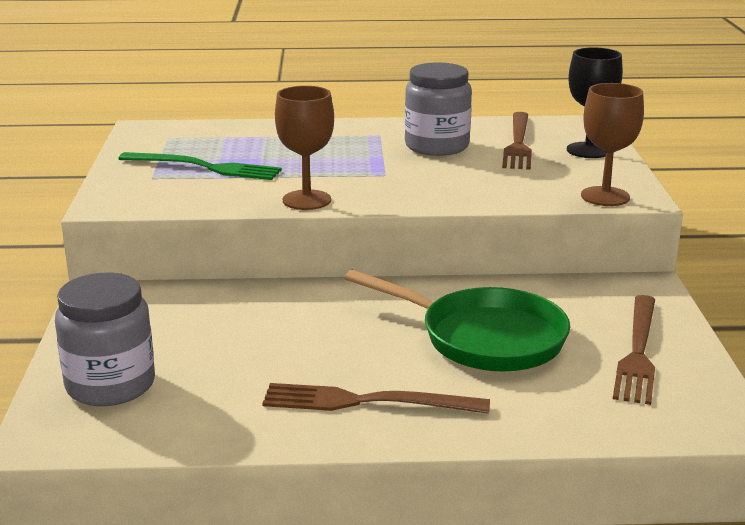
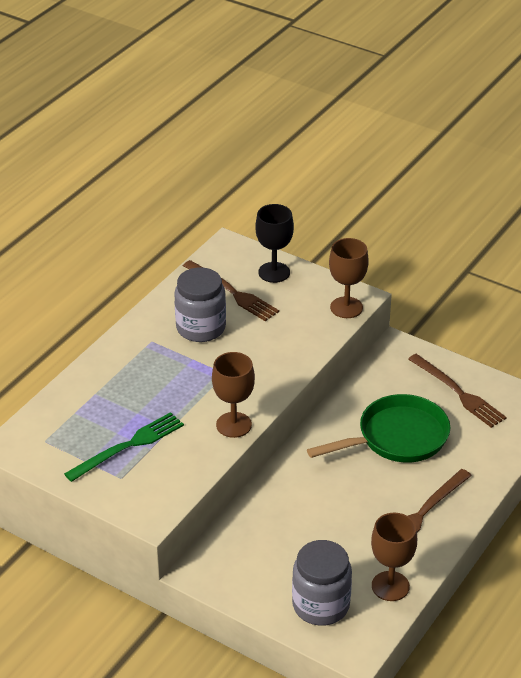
camera: 55 degrees left, 15 degrees up
none -> brown goblet [371,513,417,601]

